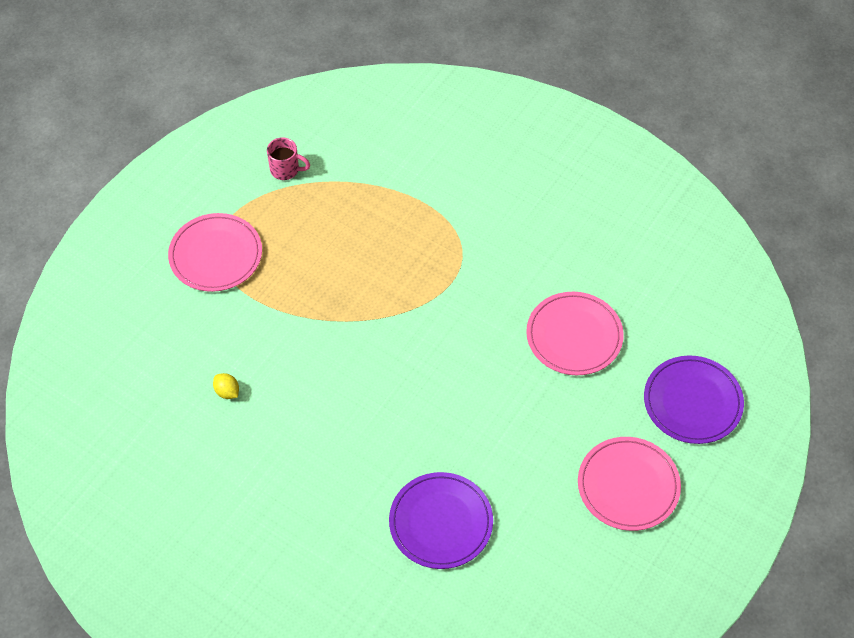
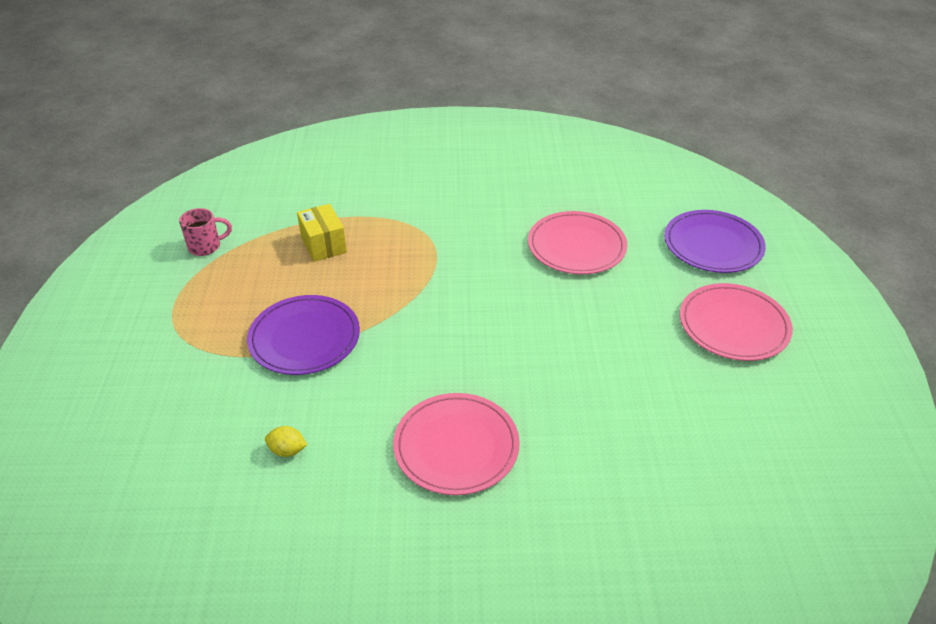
camera: 35 degrees left, 15 degrees down
pink plate [168,213,262,292] -> pink plate moved to [393,393,520,495]
purple plate [389,472,493,569] -> purple plate moved to [247,295,360,375]
none -> yellow box [297,204,347,262]

